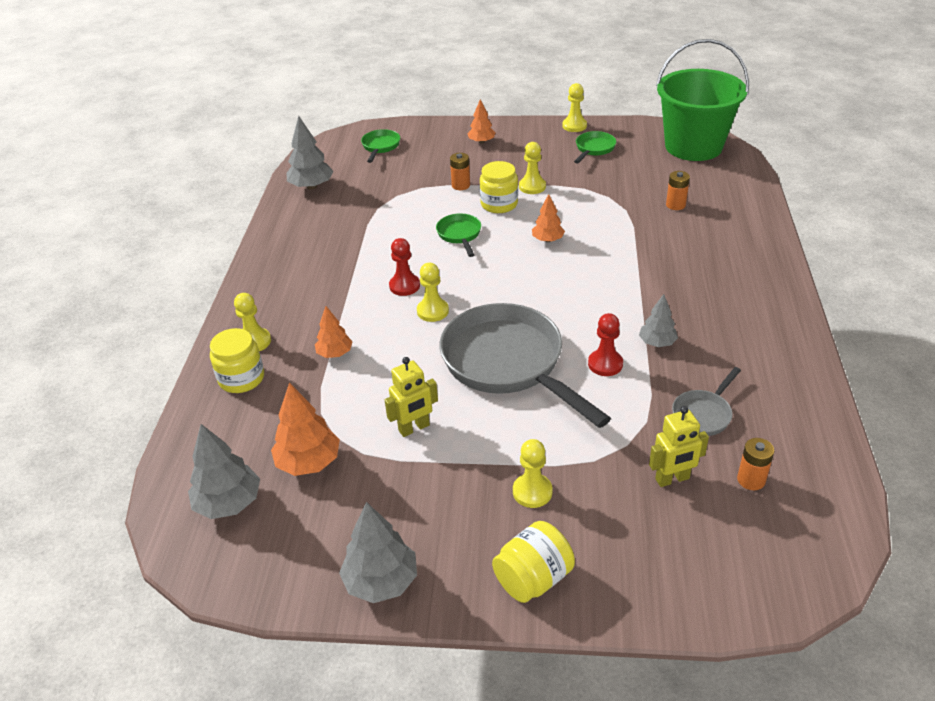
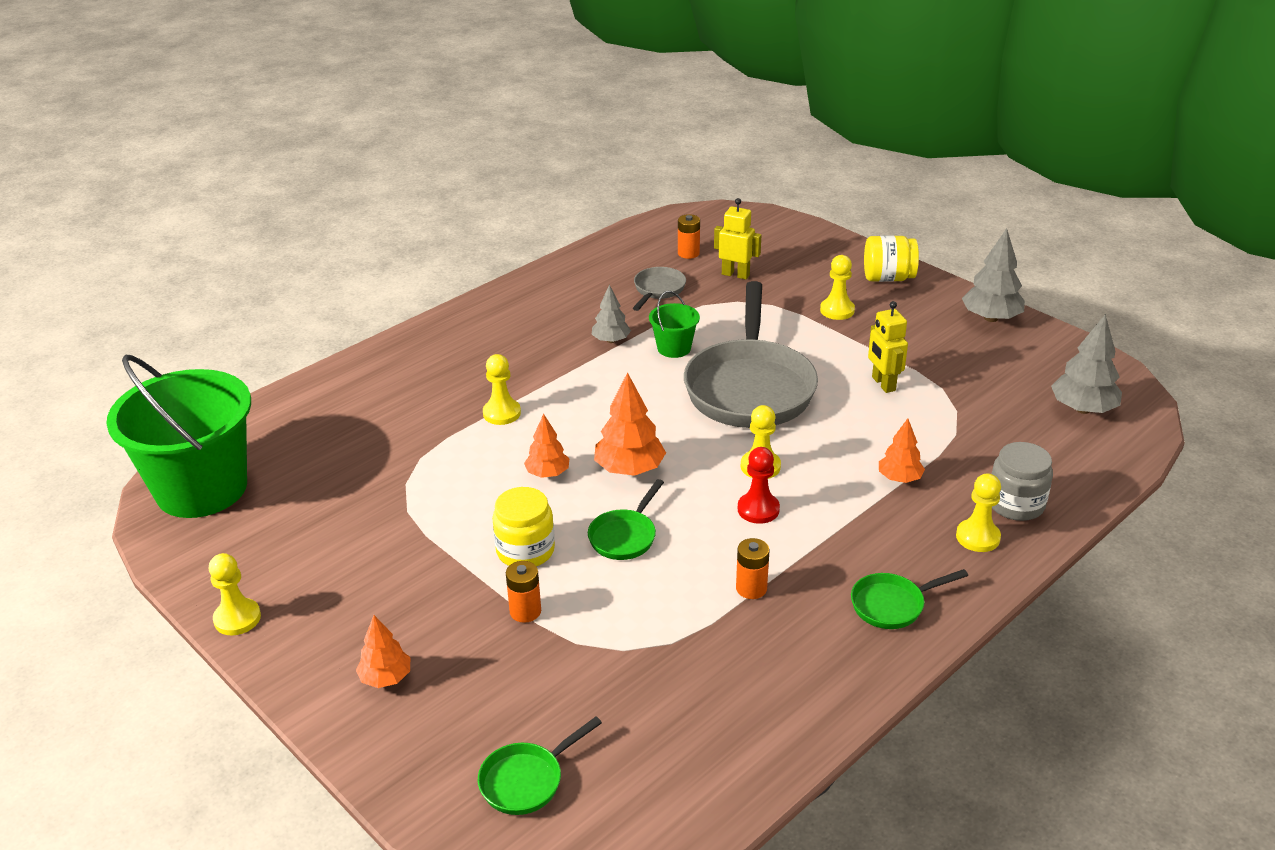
camera: 140 degrees left, 5 degrees down
yellow jar [210,328,264,393] -> grey jar [992,442,1053,521]
orange tree [271,383,340,476] -> orange tree moved to [594,372,666,476]
grey tree [287,116,334,190] -> none
yellow robot [385,357,438,437] -> yellow robot turned 120 degrees counterclockwise [868,301,908,393]
yellow pawn [519,142,546,194] -> yellow pawn moved to [483,354,521,425]
green pan [574,131,616,163] -> green pan moved to [851,569,968,629]
red pawn [588,313,623,376] -> green bucket [649,291,700,358]
orange battery [666,171,690,210] -> orange battery moved to [736,538,770,599]
grey pan [672,367,741,436] -> grey pan turned 60 degrees counterclockwise [633,267,686,311]

